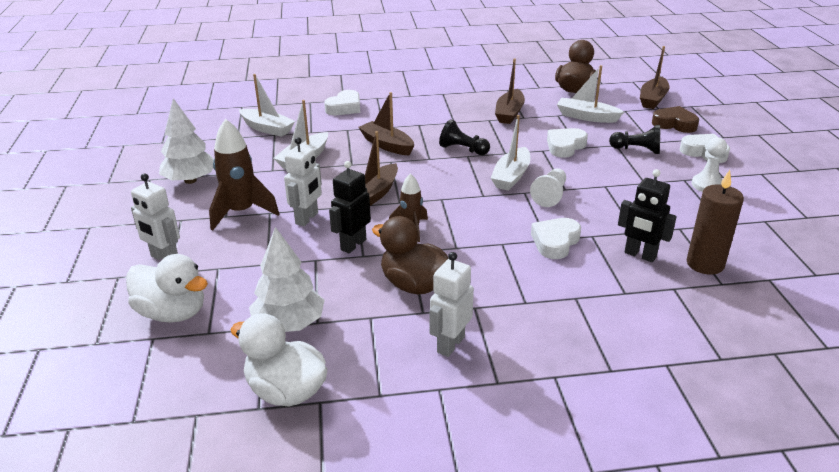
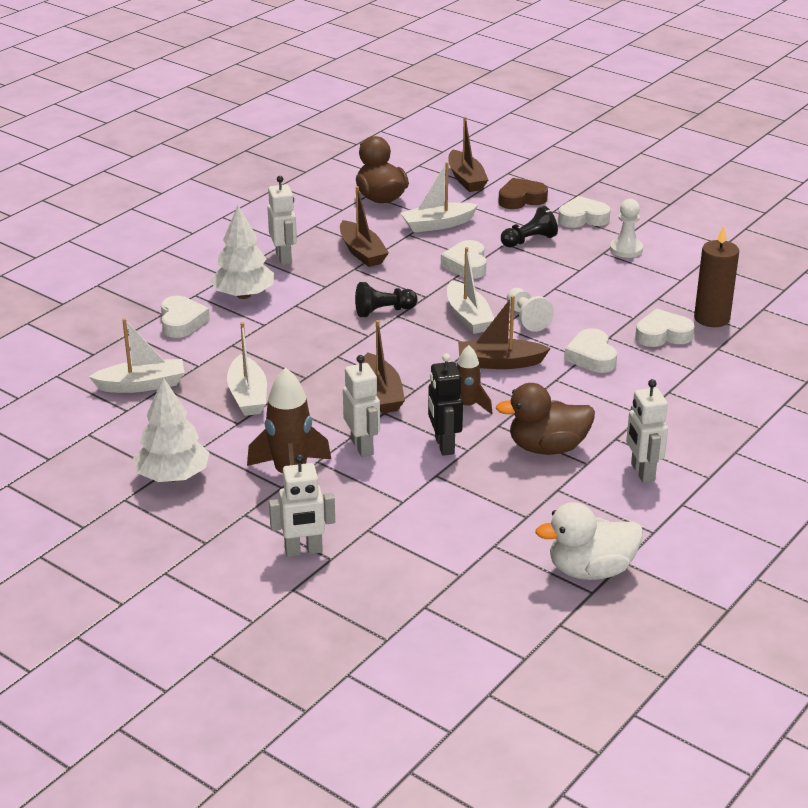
camera: 45 degrees left, 0 degrees up
white duck [126,254,208,323] -> none
white tree [249,227,325,332] -> white tree moved to [210,206,274,299]
brown boat [358,92,414,155] -> brown boat moved to [458,296,551,369]
black robot [618,169,677,262] -> white heart [635,309,695,347]
none -> white robot [267,176,297,265]

